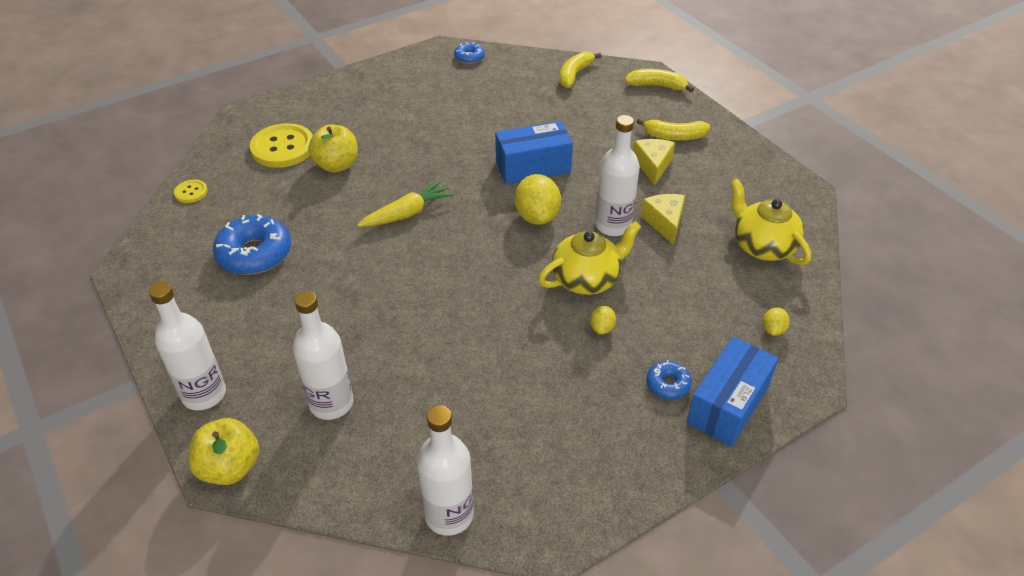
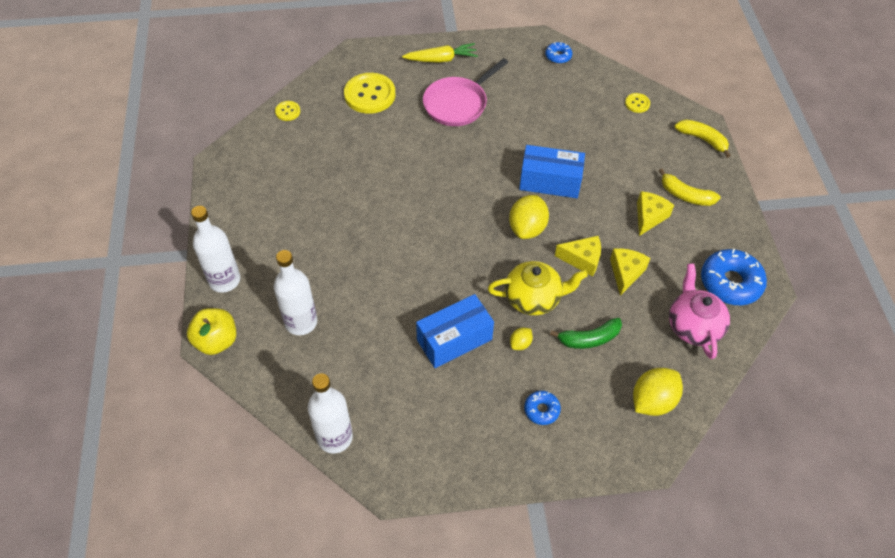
camera: 25 degrees right, 10 degrees up
blue donut [213,214,291,275] -> blue donut moved to [701,249,767,305]
yellow apple [308,125,358,173] -> none
yellow carrot [357,180,455,227] -> yellow carrot moved to [402,43,478,63]
yellow banana [560,52,602,88] -> yellow button [625,93,650,113]
white bottle [595,115,640,236] -> yellow cheese [555,236,601,277]
blue box [686,337,779,447] -> blue box moved to [416,294,494,368]
yellow teapot [730,179,811,265] -> pink teapot [669,263,730,359]
yellow lemon [763,307,790,336] -> yellow lemon [633,368,683,416], size x2.02
none -> pink pan [423,58,508,126]
none -> green banana [550,318,622,349]

